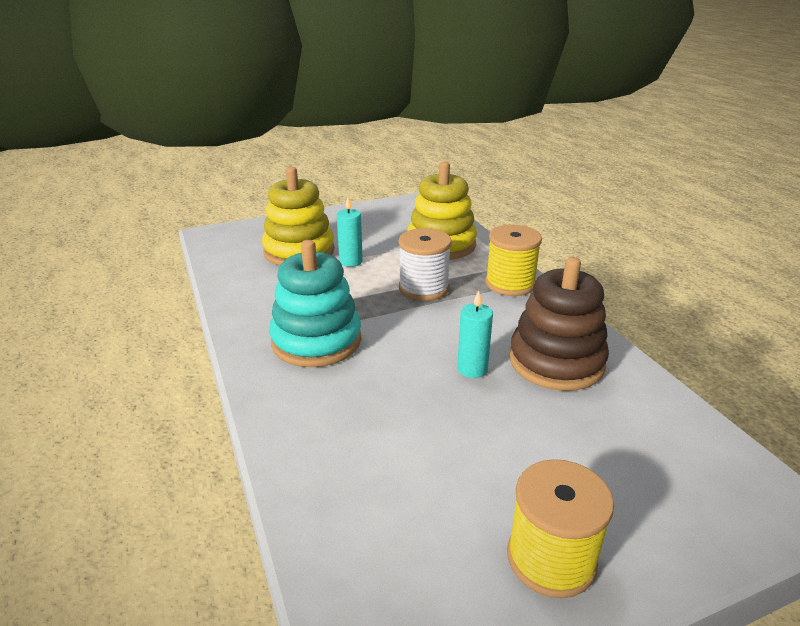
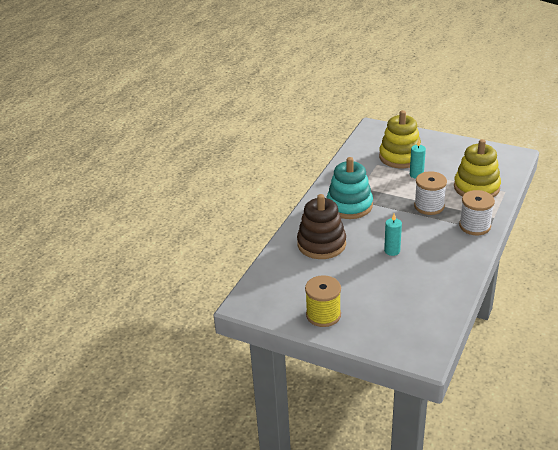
camera: 50 degrees right, 5 degrees up
yellow spool [485,225,542,296] -> white spool [459,190,495,235]
brown stacking toy [509,257,609,391] -> brown stacking toy moved to [297,194,346,259]

